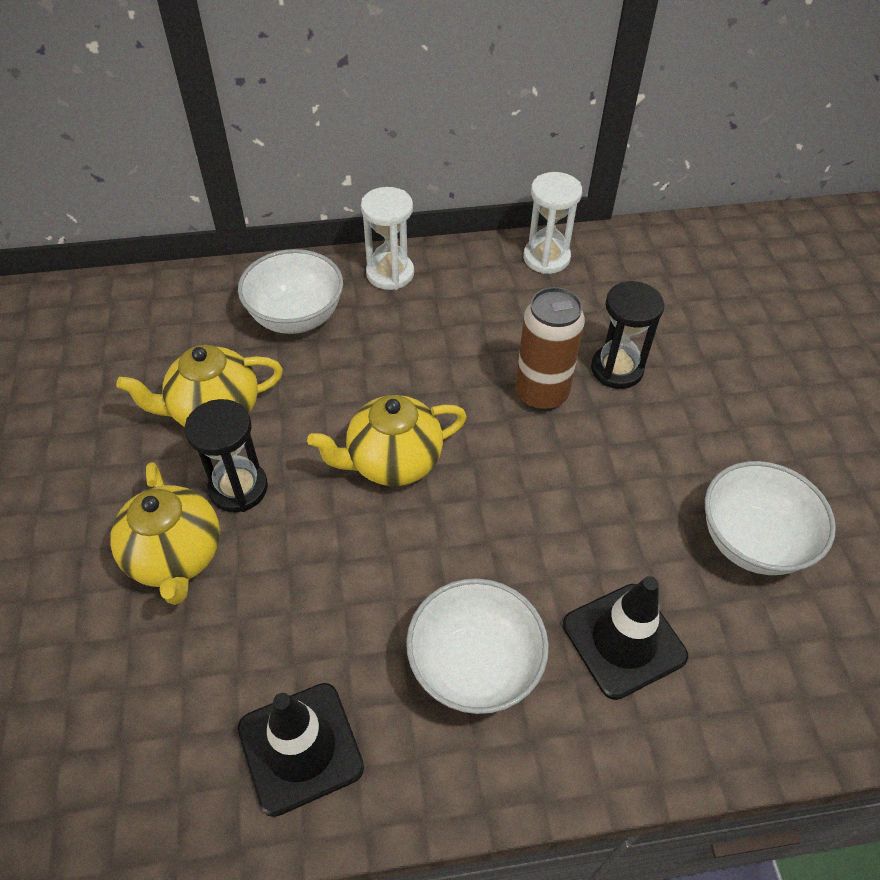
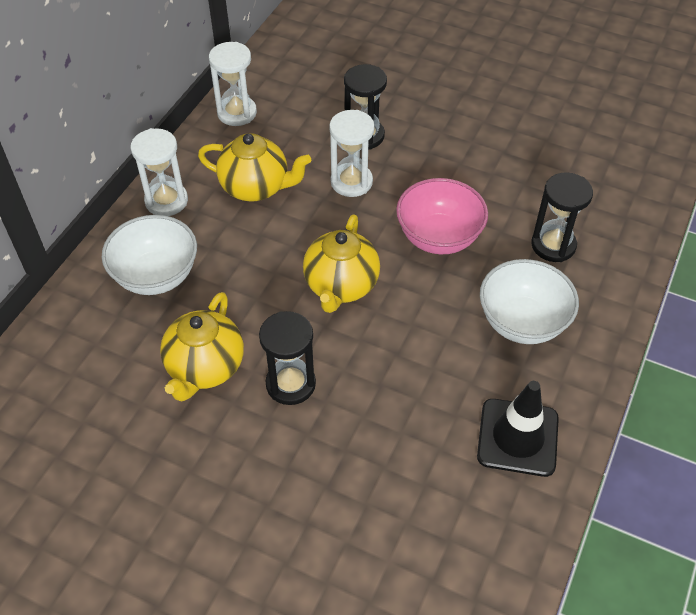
camera: 55 degrees left, 0 degrees up
yellow teapot [110,462,220,605] -> yellow teapot moved to [198,133,311,202]
brown can [515,287,585,411] -> white hourglass [329,110,375,197]
black traffic cone [563,576,688,700] -> black hourglass [531,172,593,262]
white bowl [705,461,836,575] -> none
none -> pink bowl [396,178,488,254]

